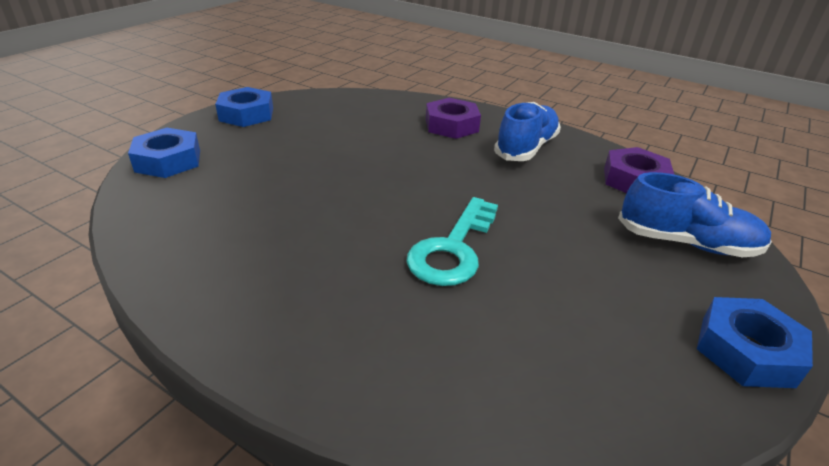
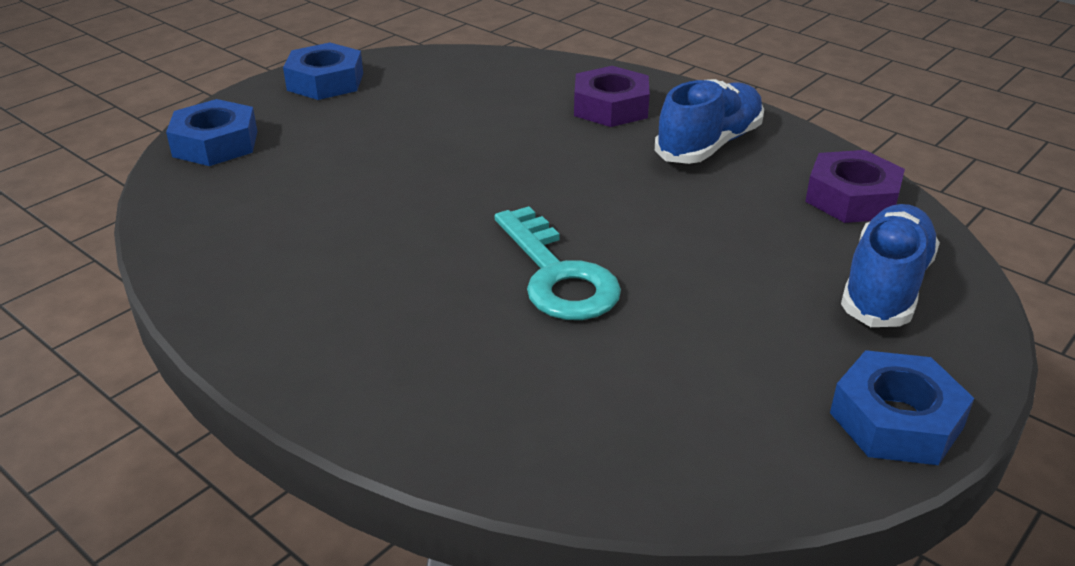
camera: 10 degrees right, 0 degrees up
turquoise key [406,197,498,286] -> turquoise key turned 60 degrees counterclockwise [494,206,621,320]
blue shoe [618,172,772,257] -> blue shoe turned 90 degrees counterclockwise [841,204,940,327]

